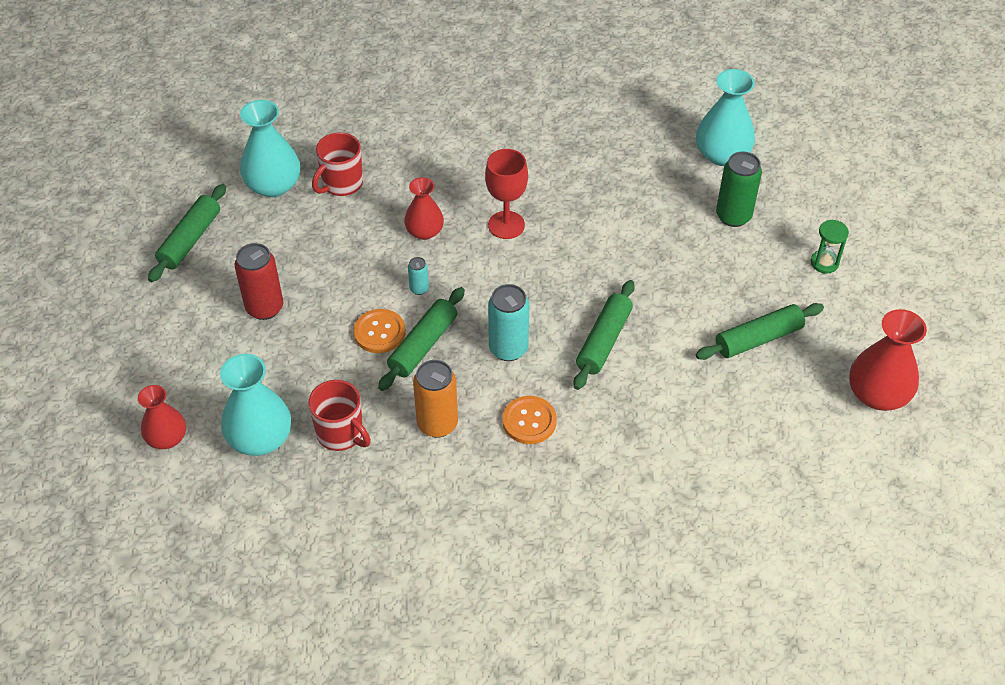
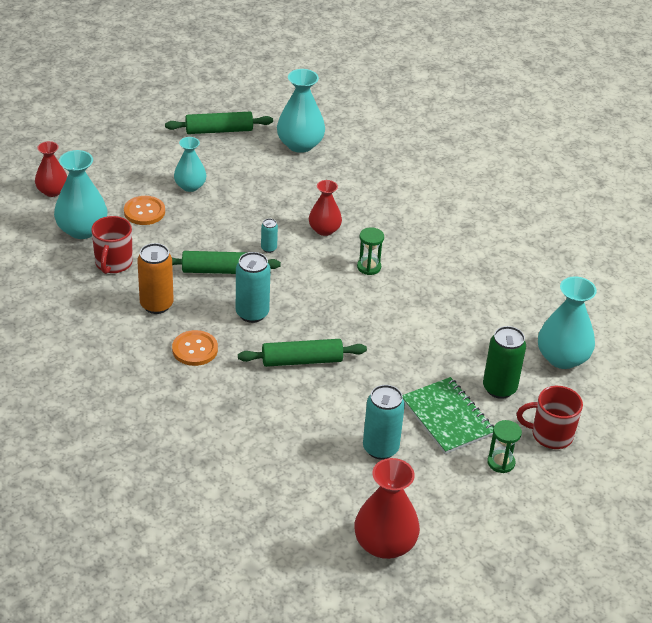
camera: 55 degrees right, 10 degrees down
red can [235,243,283,320] -> turquoise vase [174,137,206,192]
red mug [312,132,363,196] -> red mug moved to [517,386,583,449]
orange button [354,309,406,353] -> orange button moved to [124,196,165,225]
red goblet [485,149,528,239] -> green hourglass [357,227,384,275]
green rolling pin [696,303,824,360] -> turquoise can [363,385,405,460]
none -> green notebook [402,377,494,454]

